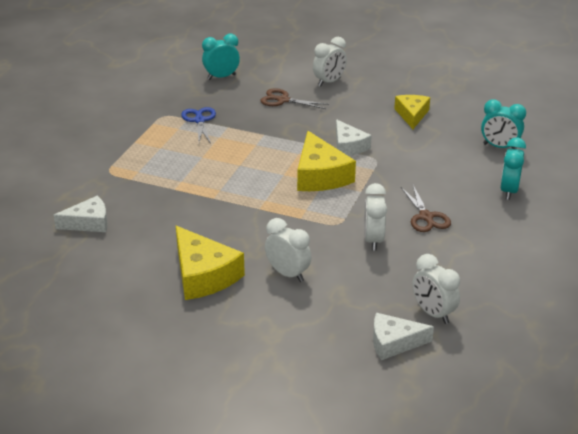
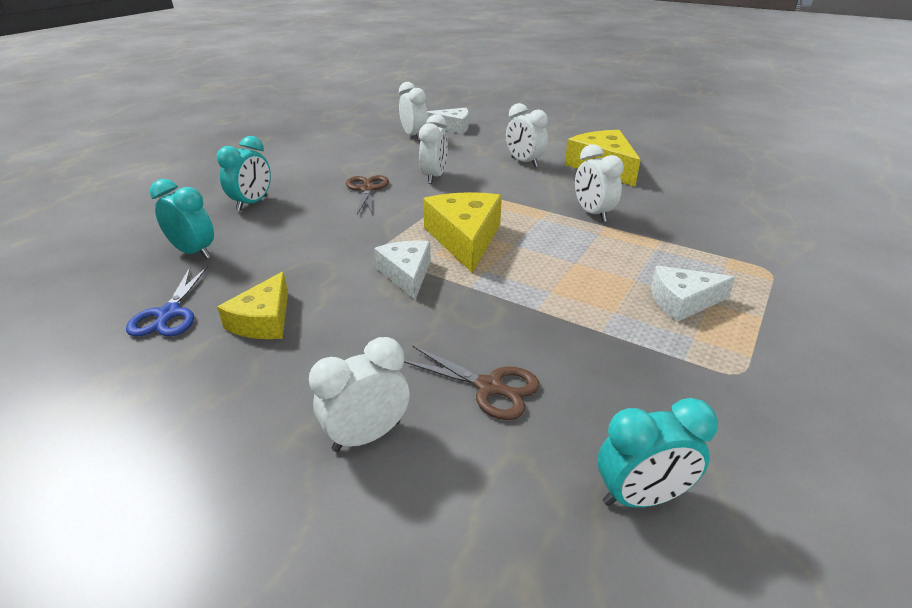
camera: 170 degrees left, 0 degrees up
white cheese [53,196,108,232] -> white cheese moved to [651,266,736,322]
blue scissors [181,107,216,144] -> blue scissors moved to [126,266,208,336]
none -> white clock [575,144,624,222]

